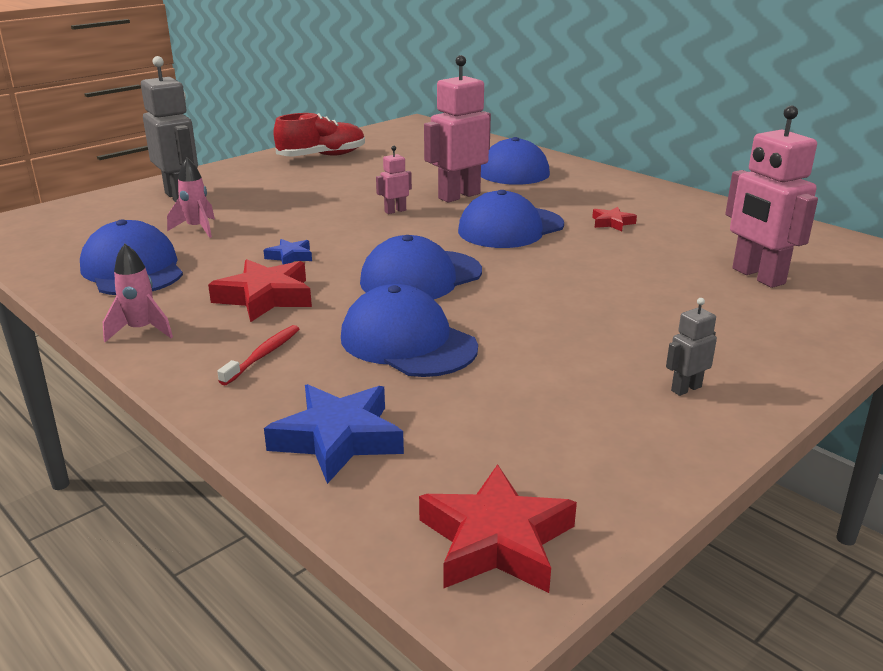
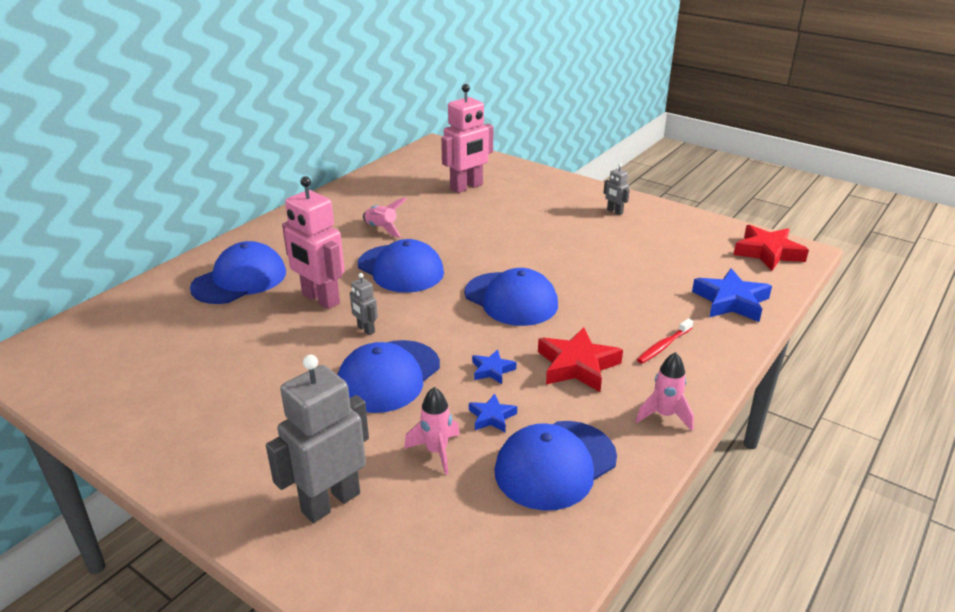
camera: 100 degrees left, 5 degrees up
red toothbrush [217,325,299,385] -> red toothbrush turned 60 degrees counterclockwise [637,318,693,364]
red shoe [273,113,365,156] -> none
blue cap [341,284,478,377] -> blue cap moved to [337,340,440,413]
pink robot [376,146,412,214] -> grey robot [350,273,378,335]
red star [592,207,637,231] -> pink rocket [363,198,407,237]
none -> blue star [469,393,517,432]

